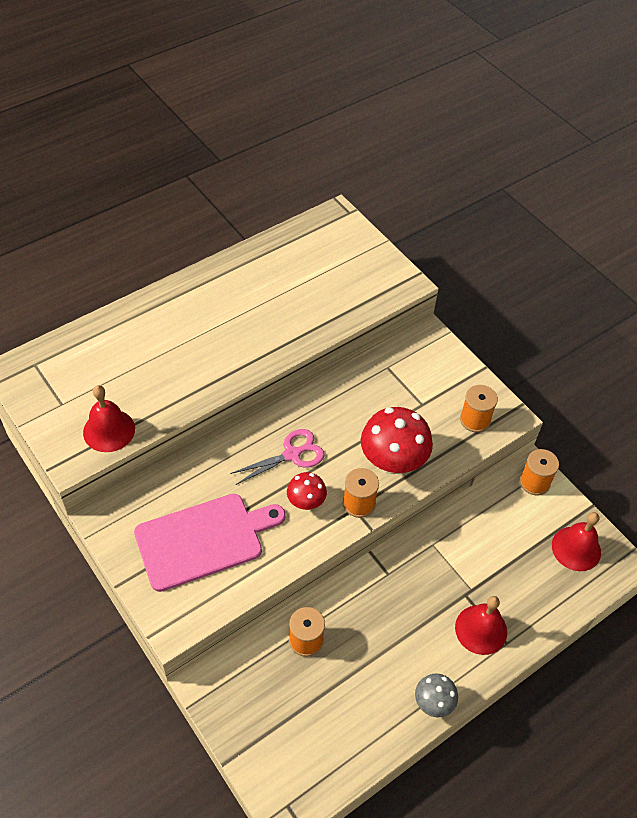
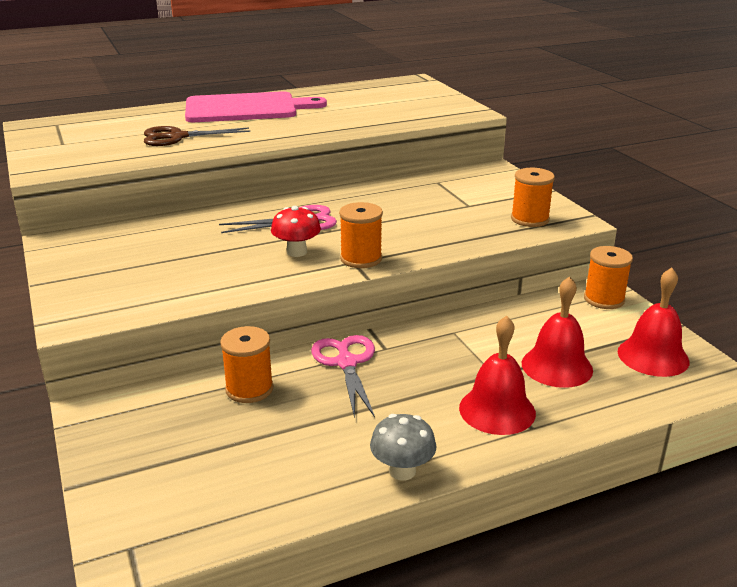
camera: 15 degrees right, 25 degrees down
red bell [83,385,135,452] -> red bell moved to [522,276,593,388]
pink cutting board [134,494,286,592] -> pink cutting board moved to [185,91,327,122]
red mushroom [361,407,433,474] -> none
none -> brown scissors [144,126,250,146]
none -> pink scissors [311,335,375,418]

